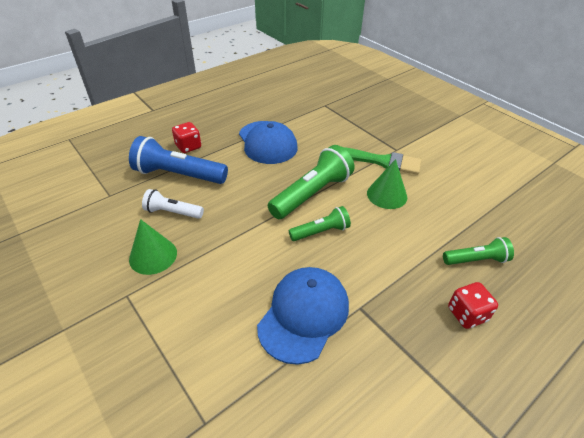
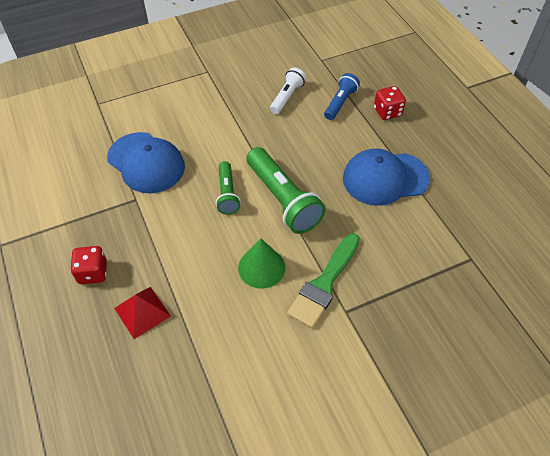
camera: 105 degrees right, 10 degrees up
blue flashlight [129,136,228,184] -> blue flashlight [324,73,360,120], size x0.57
green cone [129,219,177,275] -> none
green flashlight [443,237,514,265] -> red pyramid [114,287,171,339]

